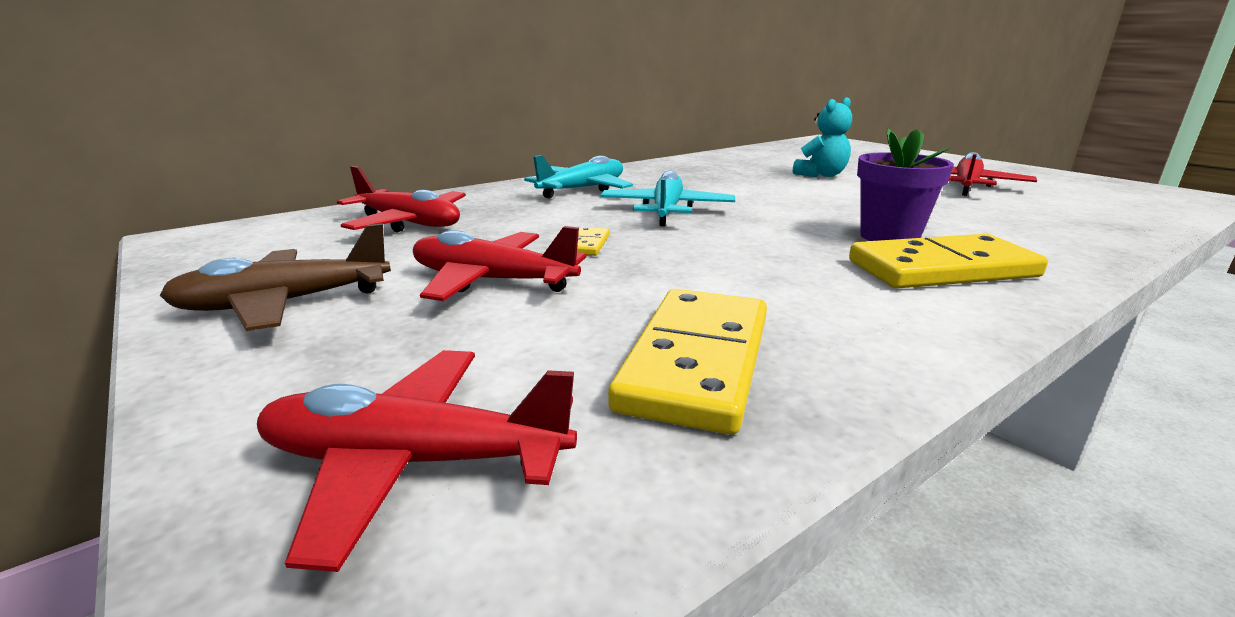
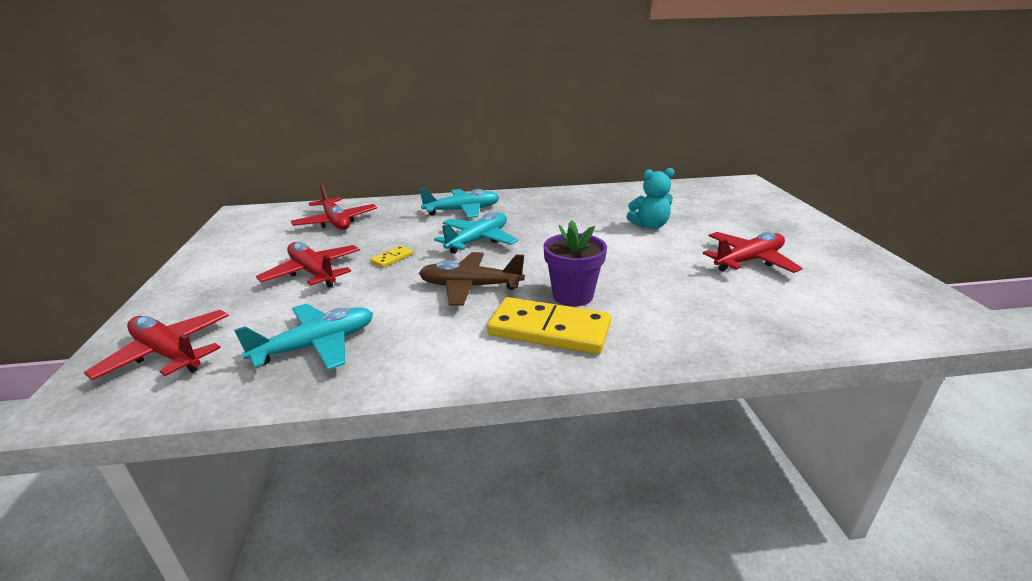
camera: 30 degrees right, 5 degrees up
brown plane [159,223,391,331] -> brown plane moved to [419,252,525,306]
yellow domino [608,289,767,435] -> turquoise plane [234,304,373,370]

